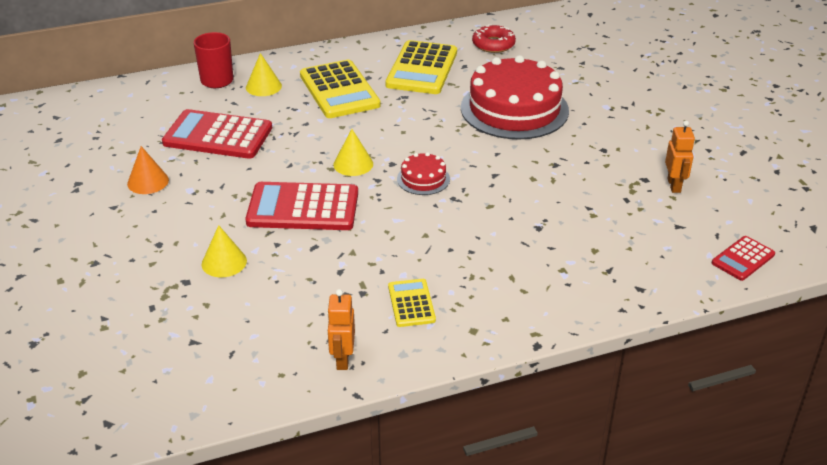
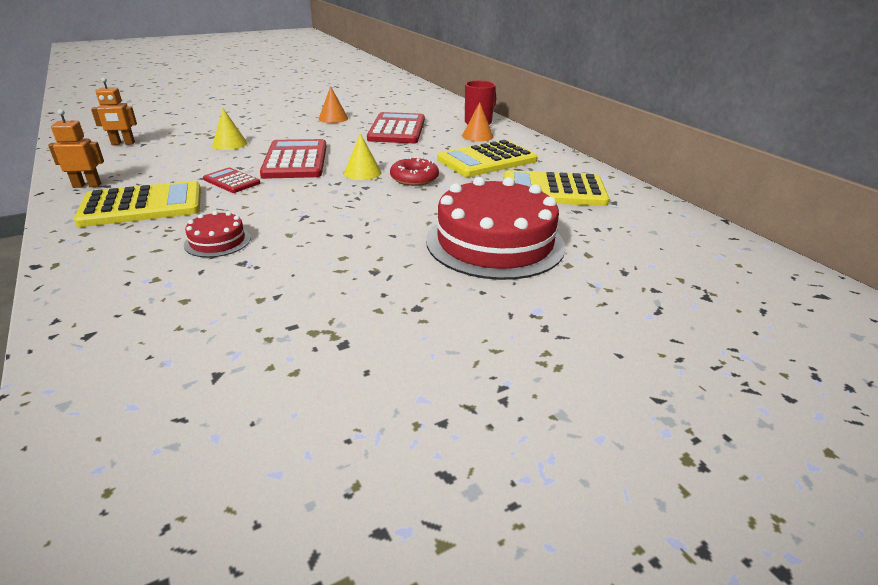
camera: 80 degrees right, 5 degrees down
yellow cone [246,53,282,96] -> orange cone [462,102,494,142]
yellow calculator [388,279,436,327] -> yellow calculator [74,181,201,227], size x1.89
red cake [397,152,450,195] -> red cake moved to [184,211,251,257]
red donut [472,24,516,53] -> red donut moved to [390,157,439,186]
orange robot [665,121,695,193] -> orange robot moved to [91,77,137,145]
red calculator [712,236,775,281] -> red calculator moved to [203,167,260,193]

